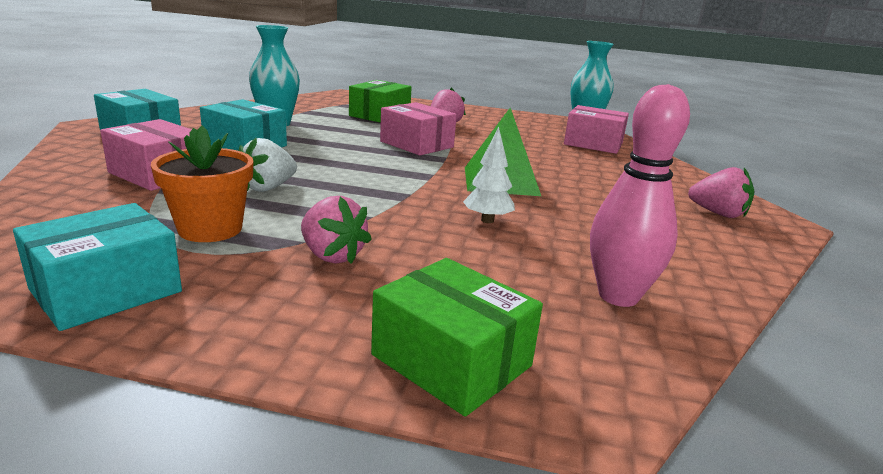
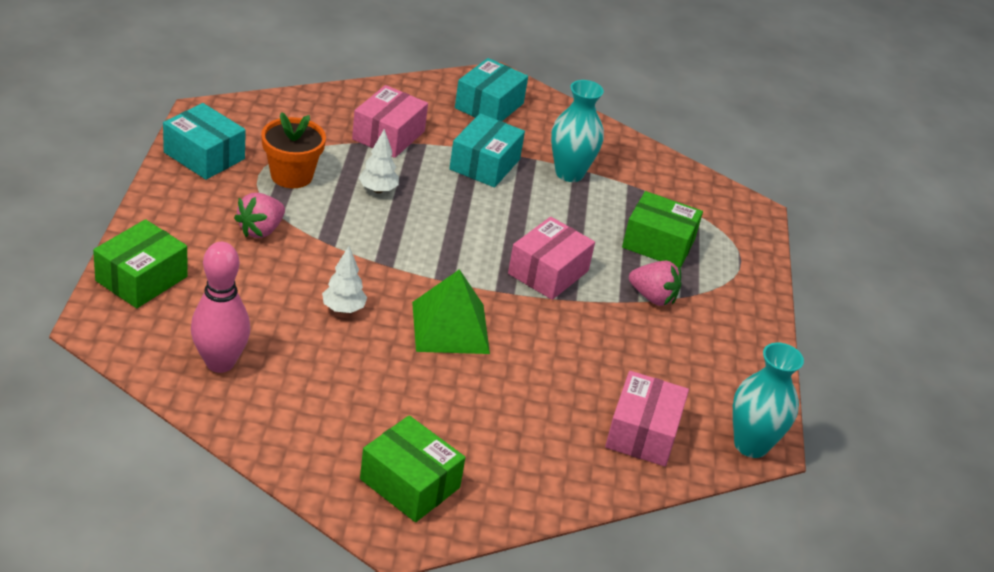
camera: 80 degrees right, 15 degrees up
white strawberry [239,138,297,192] -> white tree [359,129,399,193]
pink strawberry [688,167,754,218] -> green box [360,415,465,522]

